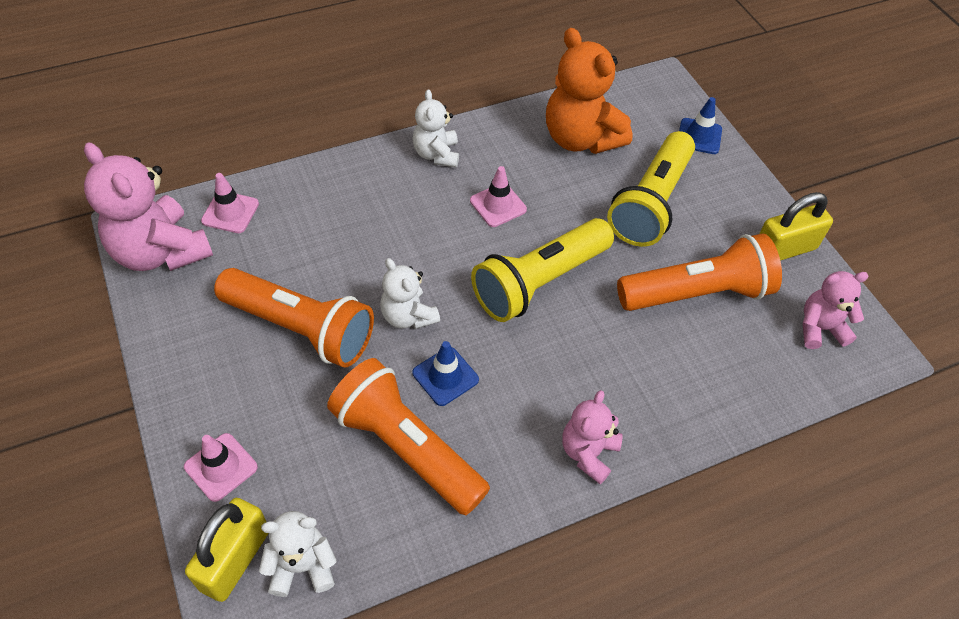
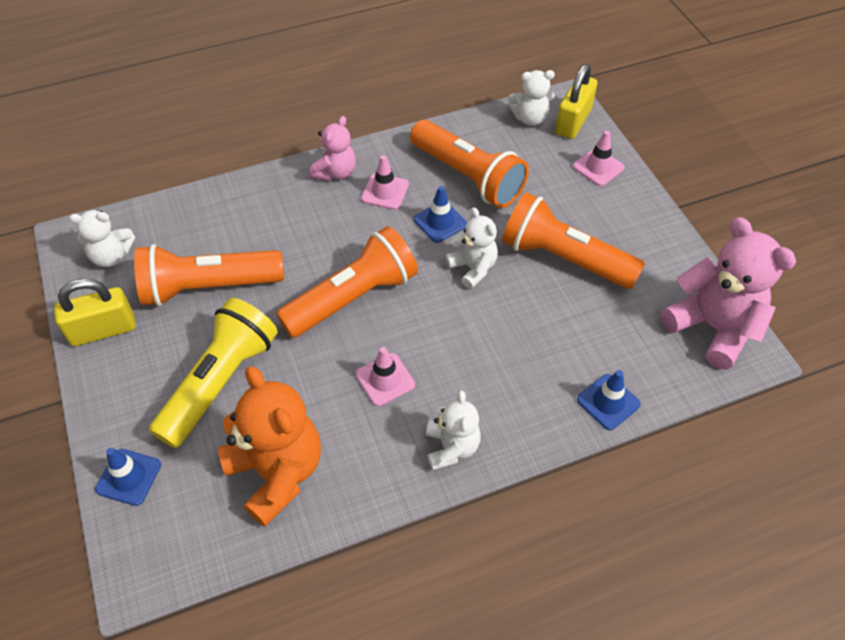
camera: 175 degrees left, 0 degrees up
pink traffic cone [201,173,259,233] -> pink traffic cone moved to [361,155,409,210]
yellow flashlight [471,218,614,322] -> orange flashlight [276,226,418,338]
pink teddy bear [803,271,869,349] -> white teddy bear [69,210,135,267]
none -> blue traffic cone [577,370,641,430]

